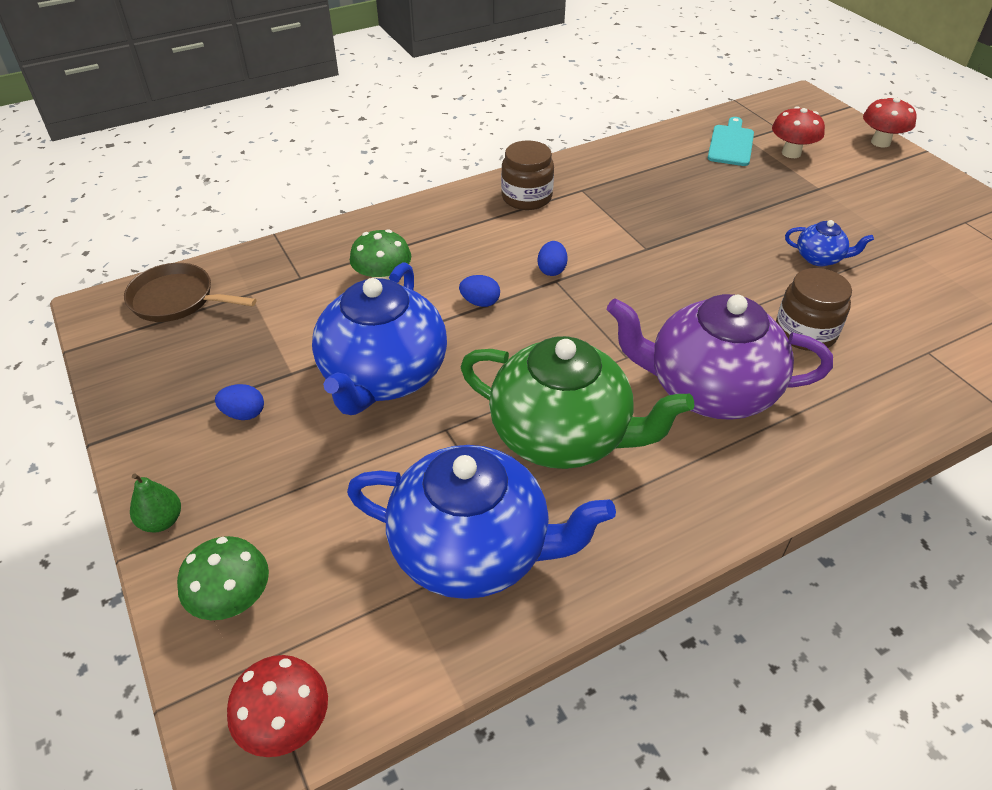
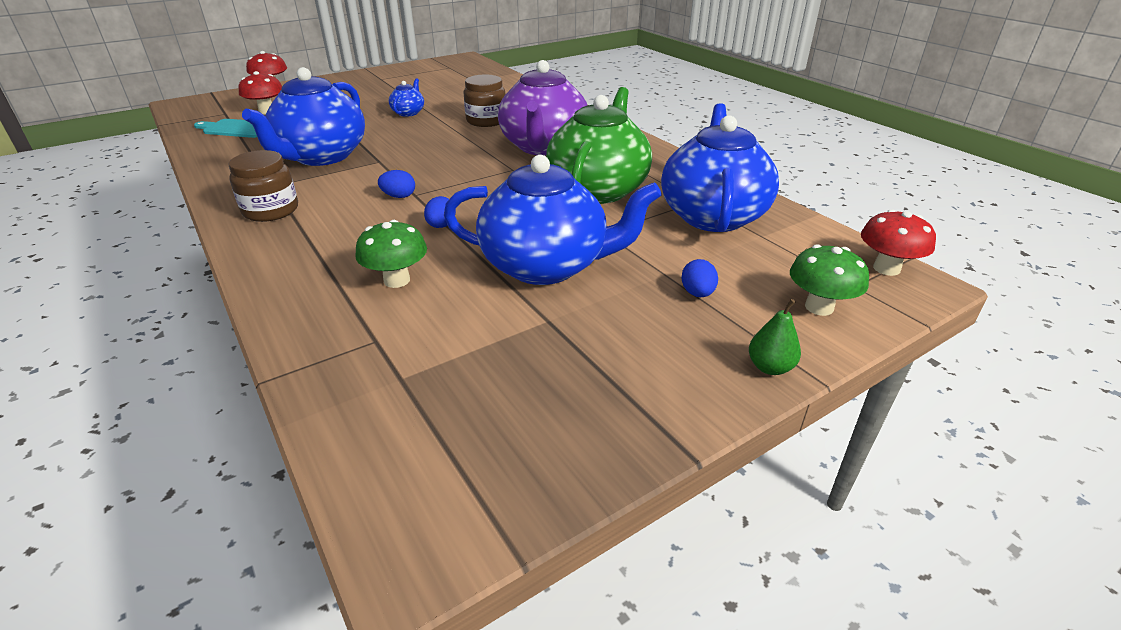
camera: 95 degrees left, 10 degrees down
brown pan [124,263,256,322] -> none
blue egg [215,384,264,420] -> blue egg moved to [681,259,718,297]
none -> blue teapot [242,67,365,166]

